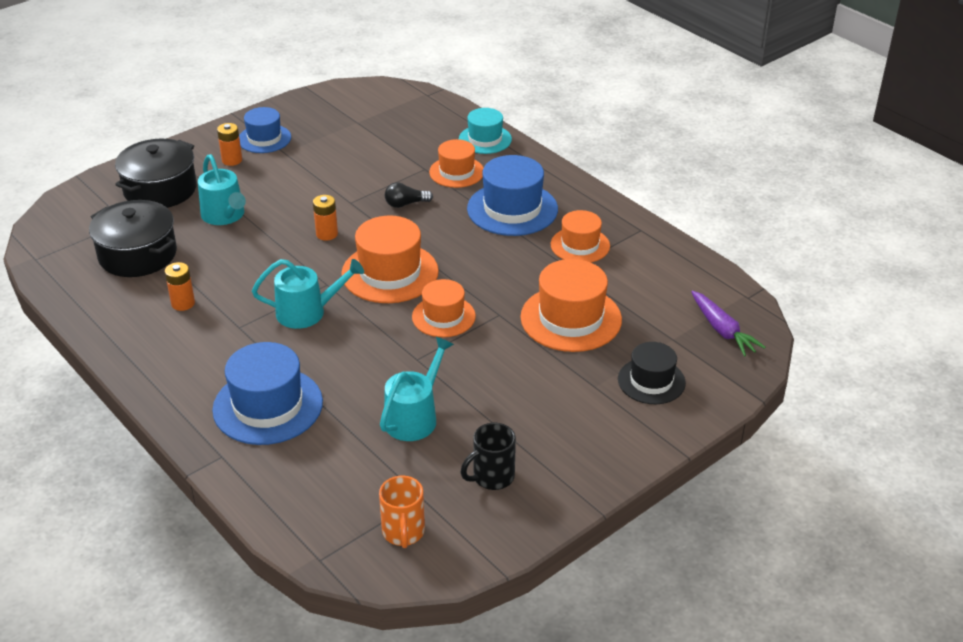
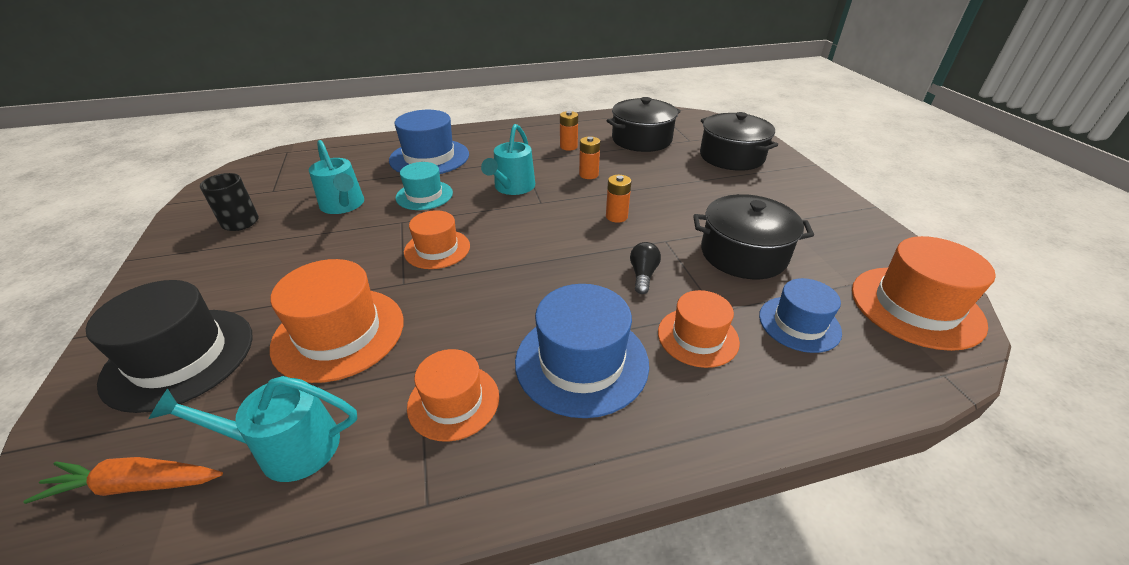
camera: 115 degrees right, 0 degrees up
turquoise watering can [198,154,246,225] -> turquoise watering can moved to [149,376,357,482]
orange battery [217,123,242,166] -> orange battery moved to [579,136,600,179]
blue hat [239,107,291,153] -> blue hat moved to [759,278,842,353]
orange hat [341,215,439,303] -> orange hat moved to [852,236,996,351]
orange mug [379,476,425,548] -> none
turquoise hat [459,108,512,154] -> turquoise hat moved to [396,162,453,210]
black hat [618,342,686,404] -> black hat [86,280,253,413], size x1.59
purple carrot [691,290,766,356] -> orange carrot [23,457,223,504]
none -> black pot [693,194,814,279]

